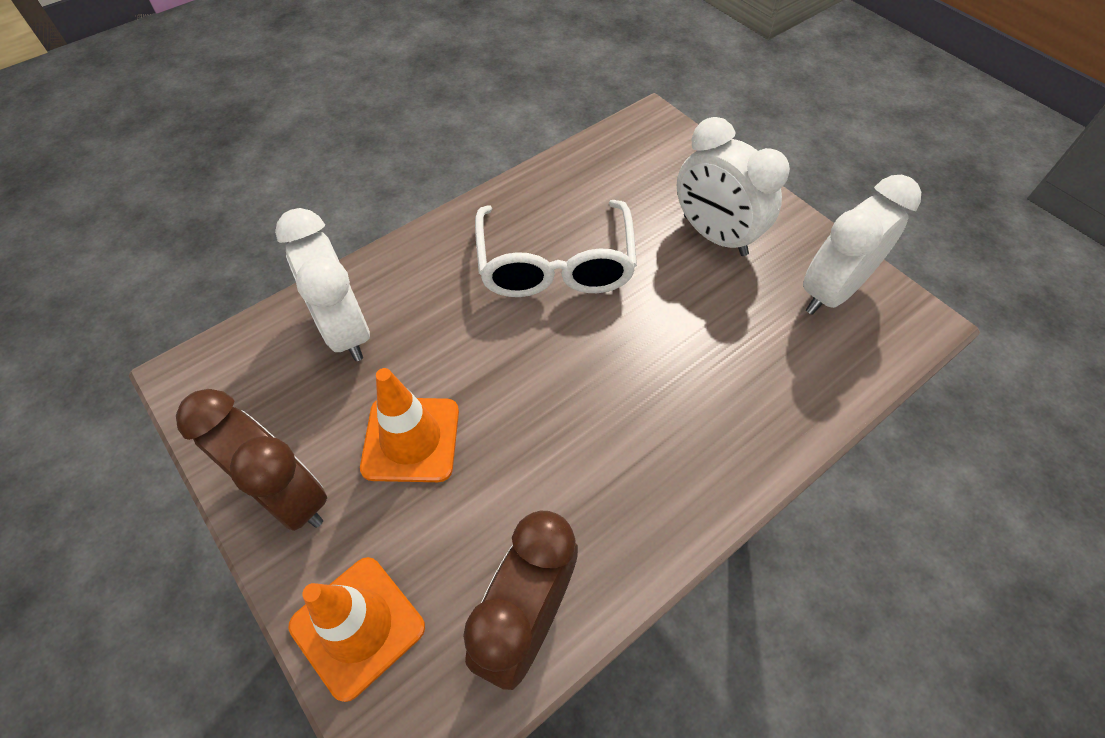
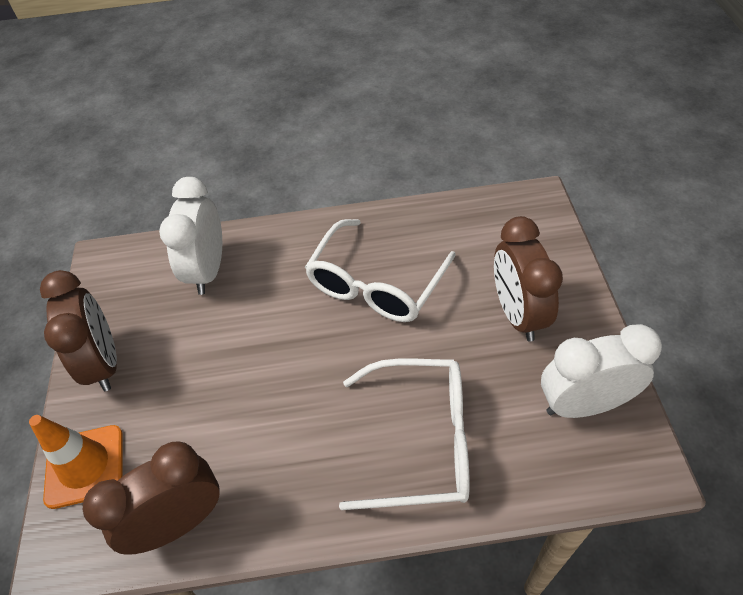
camera: 35 degrees right, 5 degrees down
orange traffic cone [360,368,459,482] -> none
white clock [677,117,790,256] -> brown clock [494,216,563,342]
none -> white glasses [339,359,470,510]

